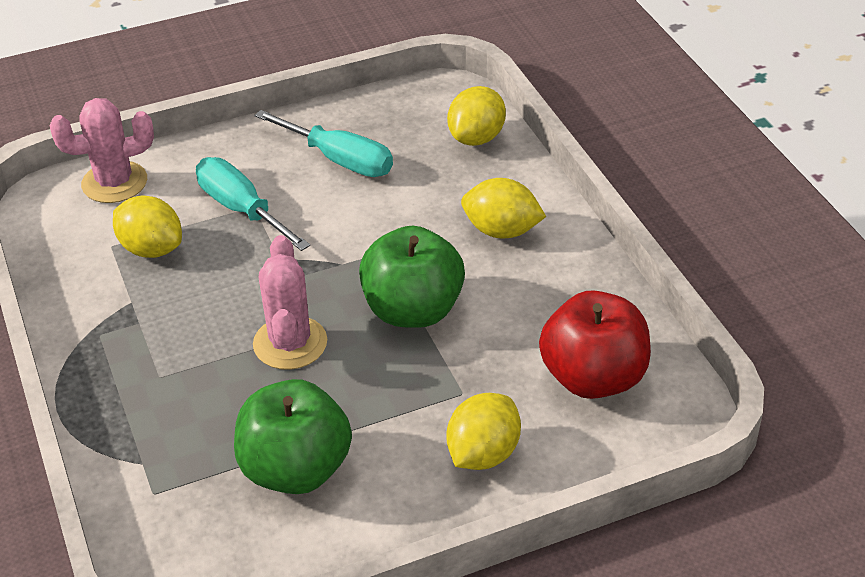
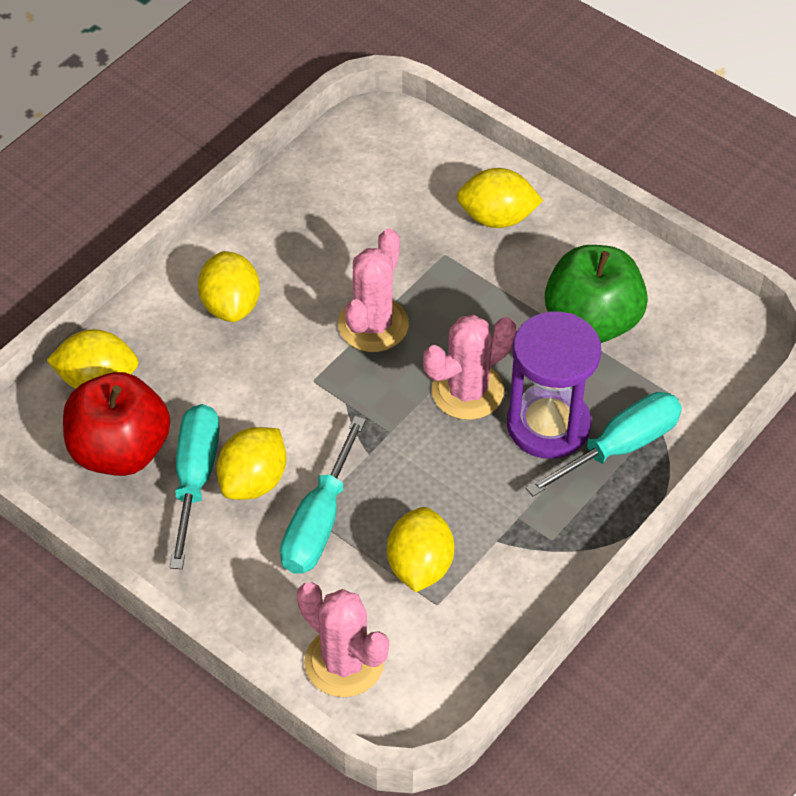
camera: 120 degrees left, 10 degrees up
green apple [359,226,465,328] -> pink cactus [338,228,409,352]
red apple [539,290,651,399] -> red apple moved to [63,372,170,476]
none -> yellow lemon [217,427,287,500]
none -> purple hourglass [507,311,601,459]
none -> turquoise screwdriver [525,392,682,496]

